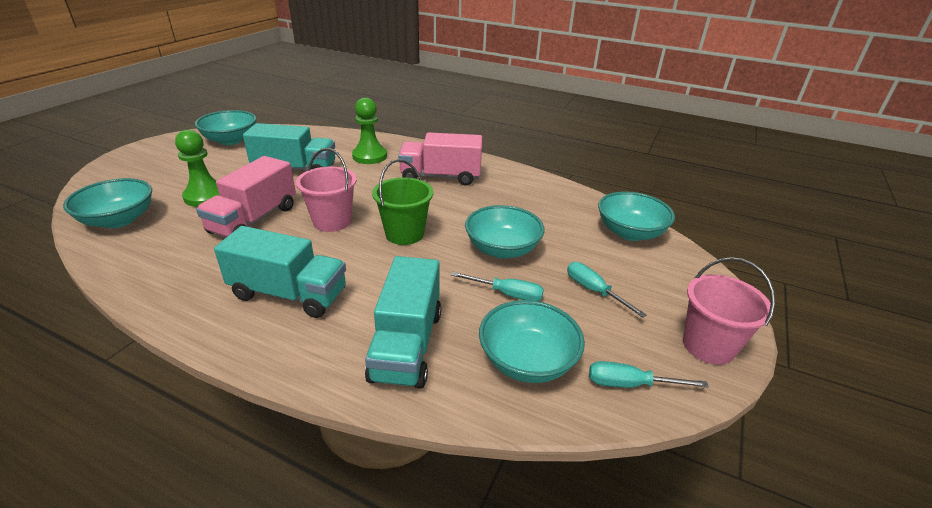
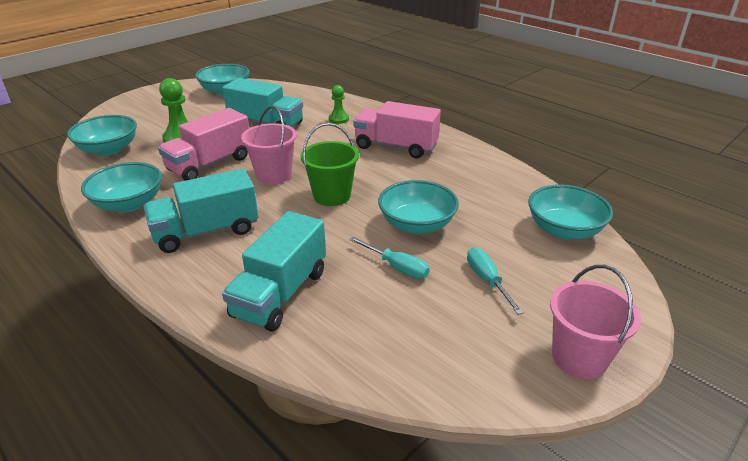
camera: 20 degrees right, 0 degrees up
turquoise truck [214,226,346,318] -> turquoise truck turned 120 degrees clockwise [143,169,259,253]
green pawn [352,97,387,164] -> green pawn [329,85,349,124], size x0.61
turquoise bowl [479,300,585,383] -> turquoise bowl moved to [81,162,162,212]
turquoise screwdriver [589,361,709,388] -> none

